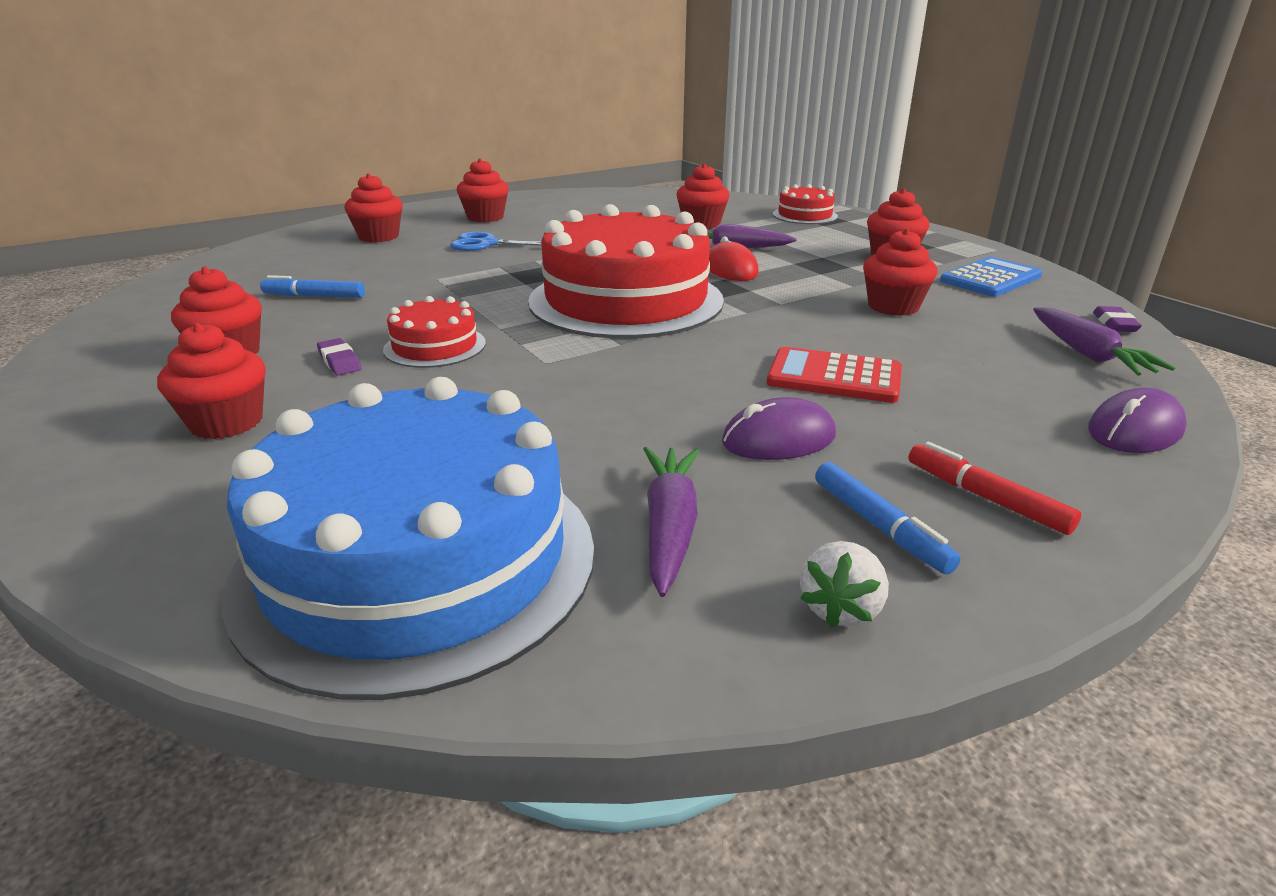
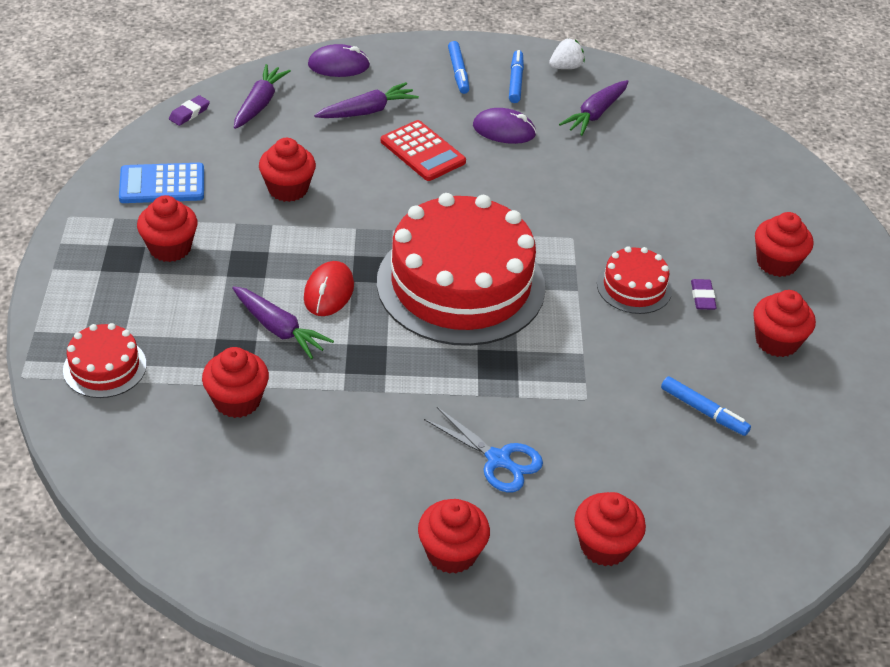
camera: 150 degrees left, 15 degrees up
blue cake [222,377,594,700] -> none
red marker [908,442,1081,535] -> blue marker [448,41,469,94]
none -> purple carrot [314,82,419,118]

